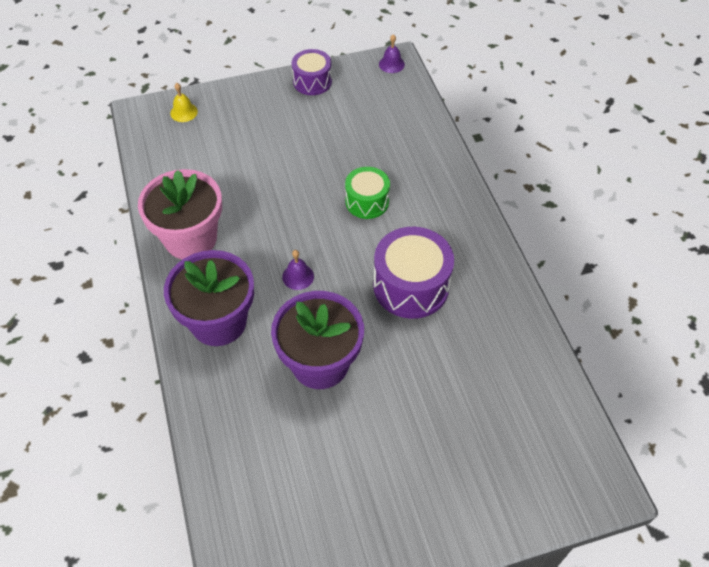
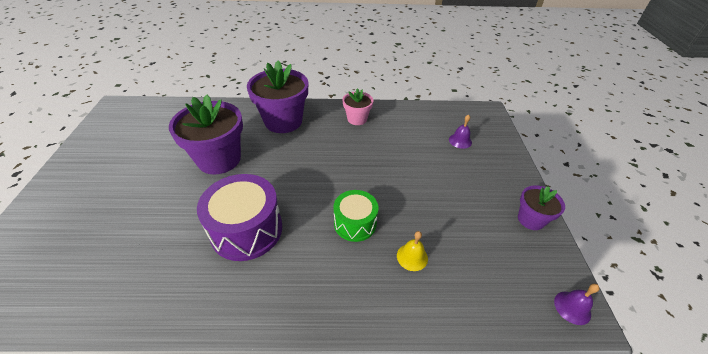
camera: 105 degrees right, 10 degrees down
pink flower pot [138,169,222,260] -> pink flower pot [343,88,373,125], size x0.54
yellow bell [170,83,198,122] -> yellow bell moved to [397,231,428,271]
purple bell [282,250,314,290] -> purple bell moved to [449,114,472,149]
purple drum [292,49,332,95] -> purple flower pot [518,185,565,230]

